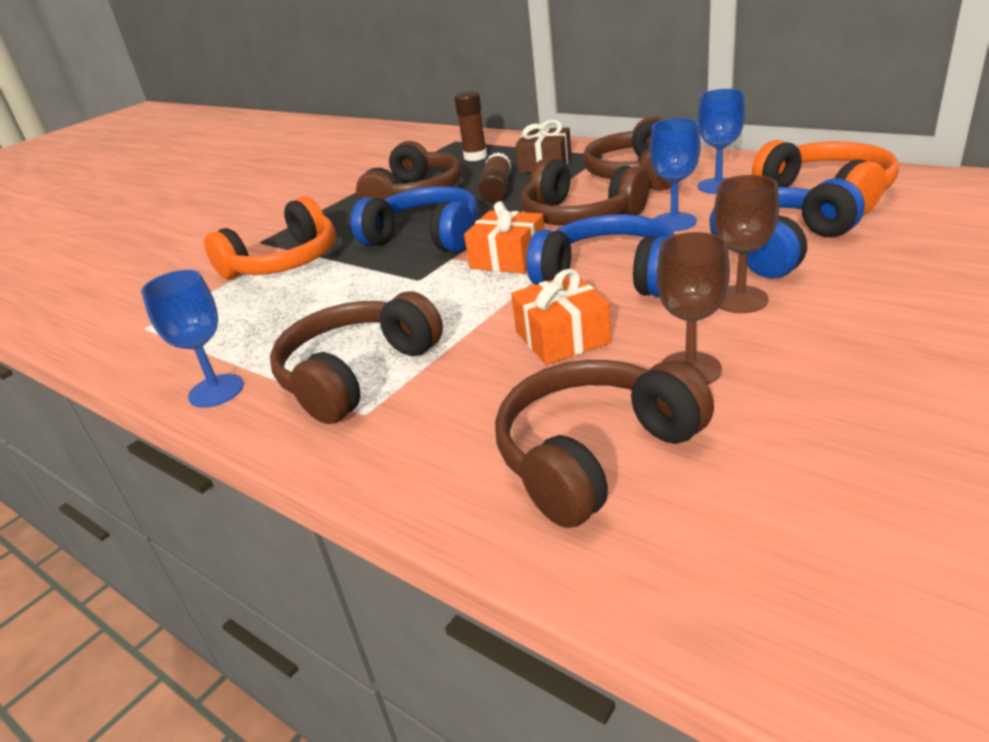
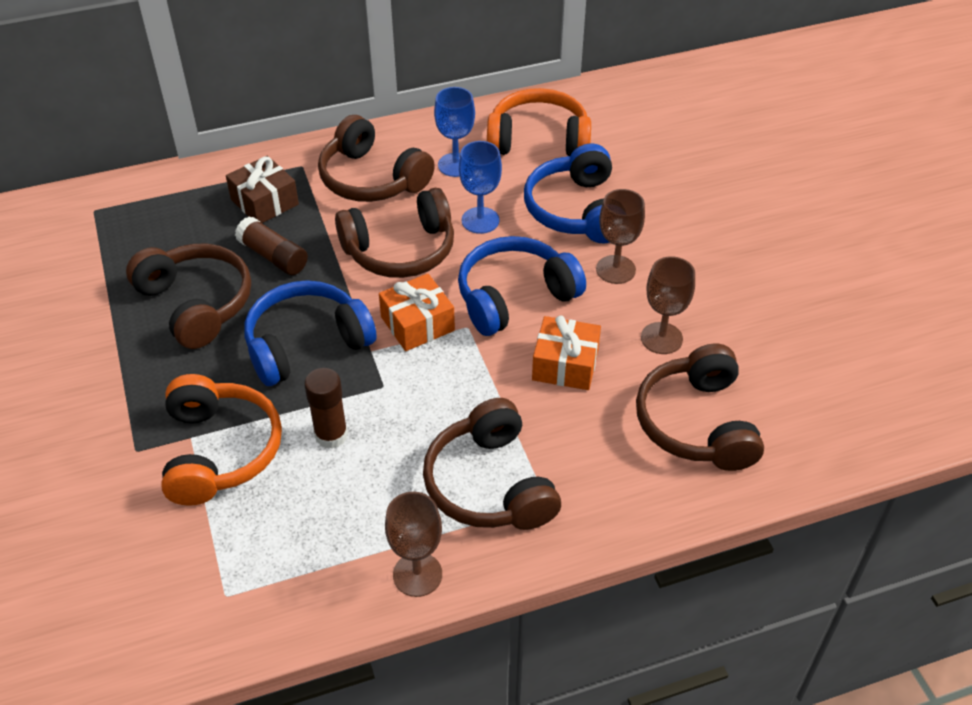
camera: 60 degrees left, 15 degrees up
blue goblet [141,270,244,408] -> brown goblet [385,492,442,597]
brown glue stick [454,91,487,161] -> brown glue stick moved to [304,368,348,449]

